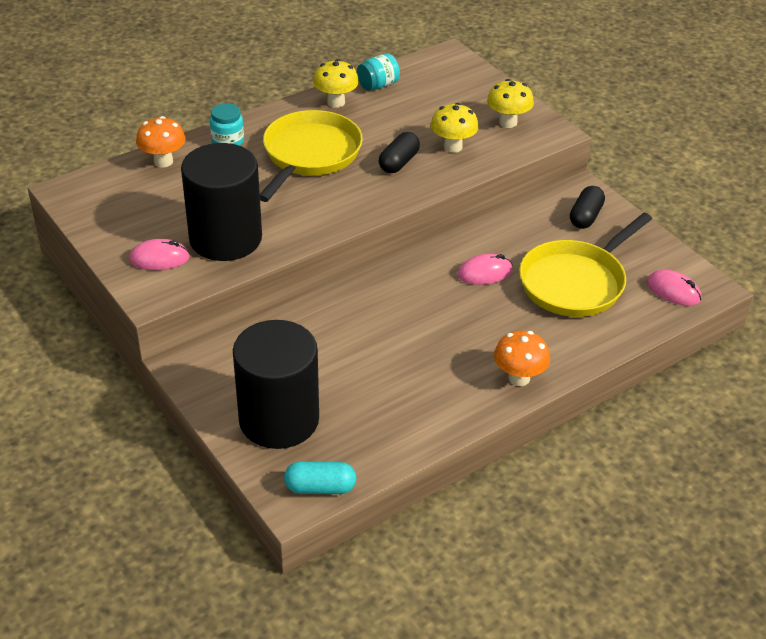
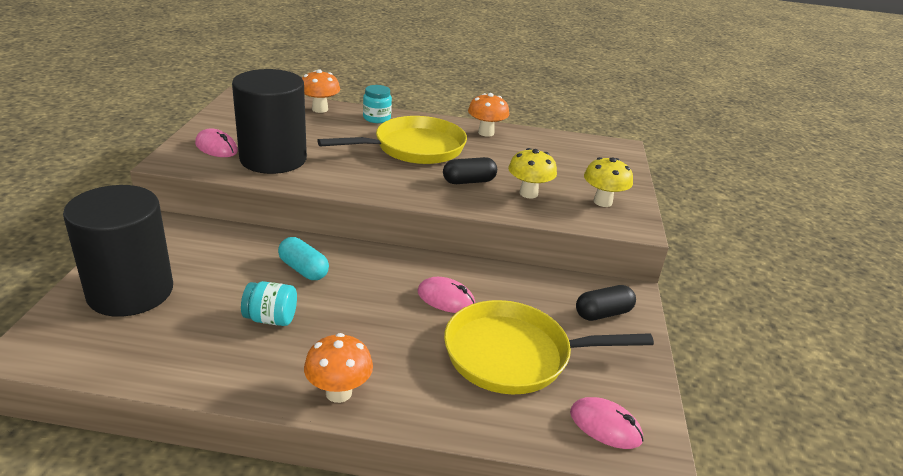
camera: 40 degrees right, 10 degrees down
turquoise capsule [284,461,356,494] -> turquoise capsule moved to [278,237,329,280]
yellow mushroom [313,59,359,108] -> orange mushroom [468,93,509,137]
turquoise jar [357,53,400,90] -> turquoise jar moved to [241,281,297,326]
pink mouse [647,270,702,306] -> pink mouse turned 45 degrees counterclockwise [570,397,644,449]

